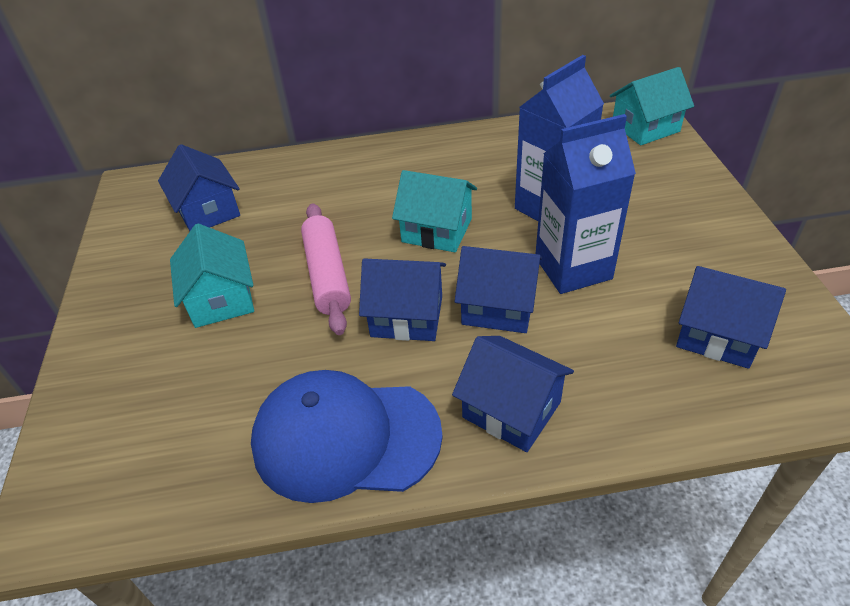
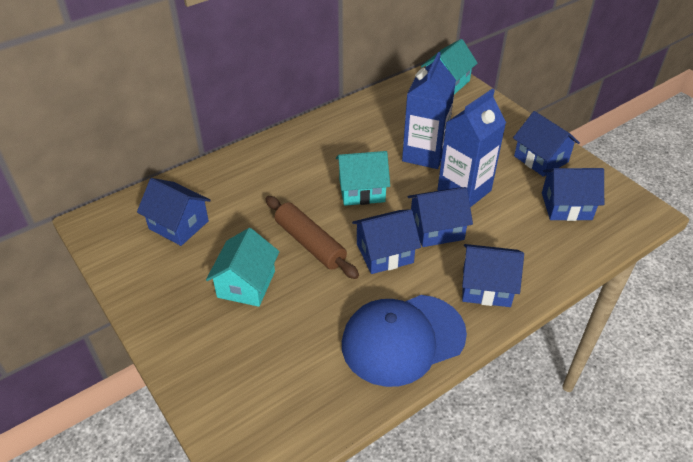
camera: 30 degrees left, 0 degrees up
turquoise house [170,223,254,328] -> turquoise house turned 60 degrees clockwise [206,228,279,307]
pink rolling pin [301,203,351,335] -> brown rolling pin [266,196,359,279]
none -> blue house [513,111,580,177]

